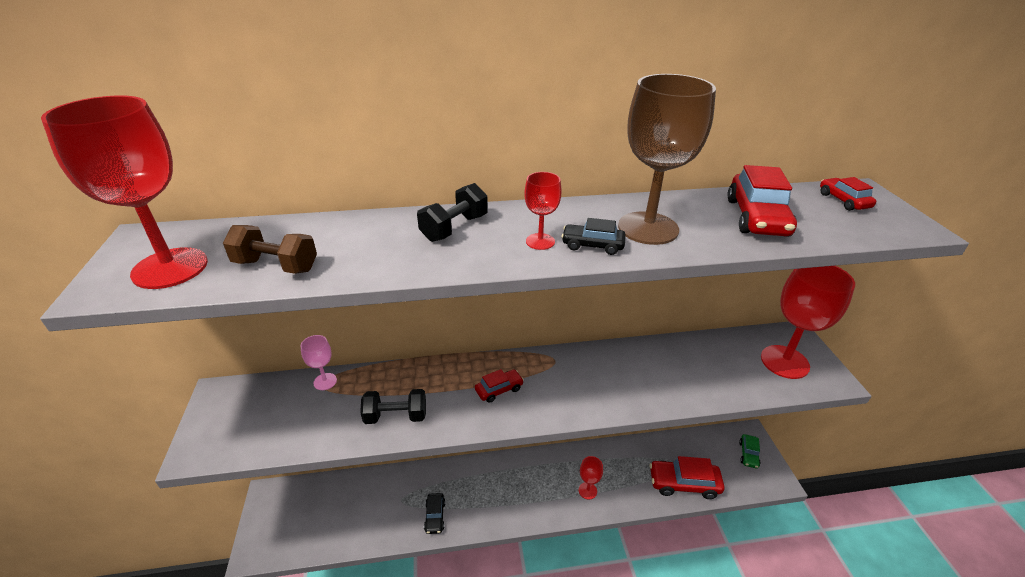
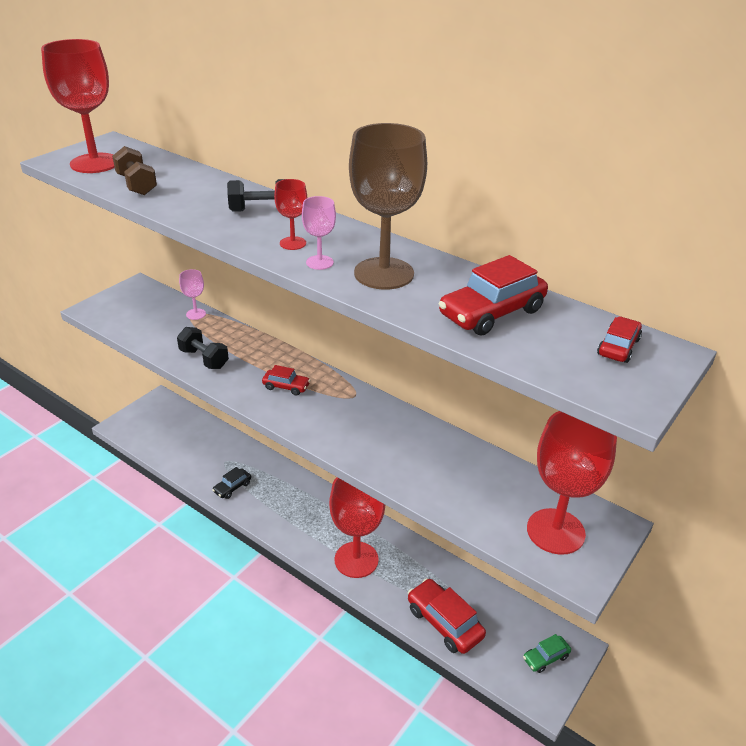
camera: 45 degrees right, 0 degrees up
black car [561,218,626,255] -> pink goblet [302,196,336,270]
red goblet [579,456,603,500] -> red goblet [329,477,385,578], size x2.14

